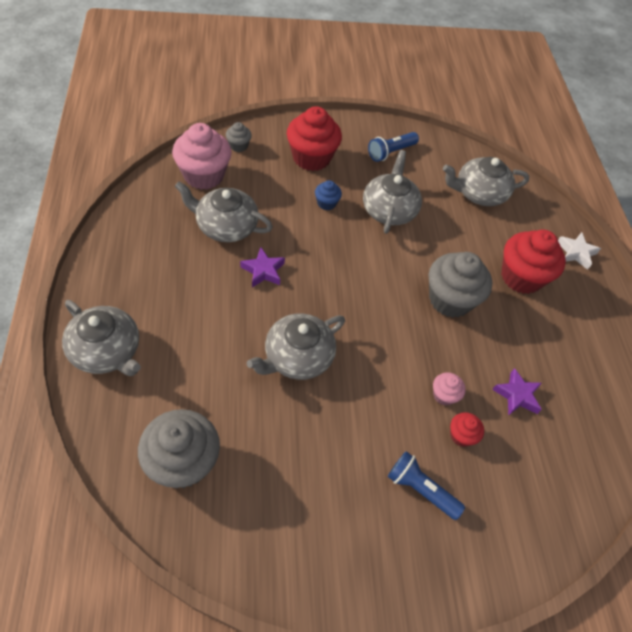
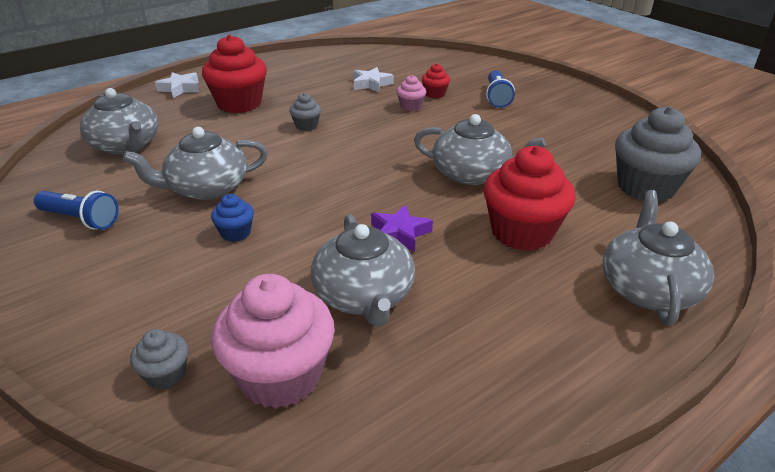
camera: 115 degrees left, 20 degrees down
red cupcake [287,106,342,171] -> red cupcake moved to [483,146,576,251]
grey cupcake [429,252,492,318] -> grey cupcake [289,93,321,131], size x0.47
purple star [492,368,542,415] -> white star [354,67,394,93]

